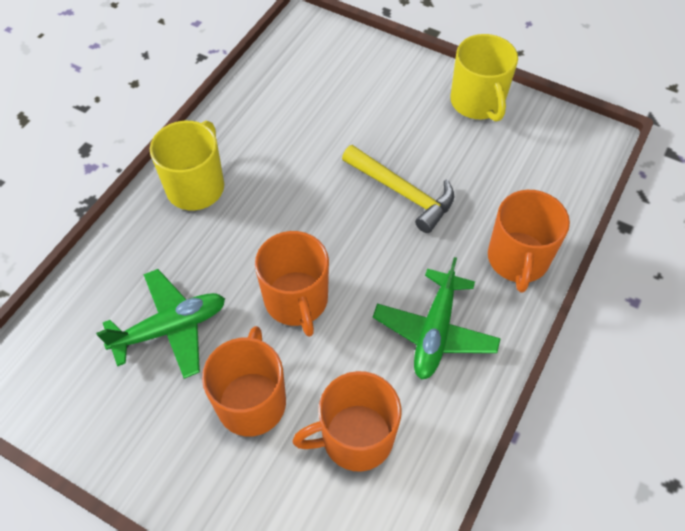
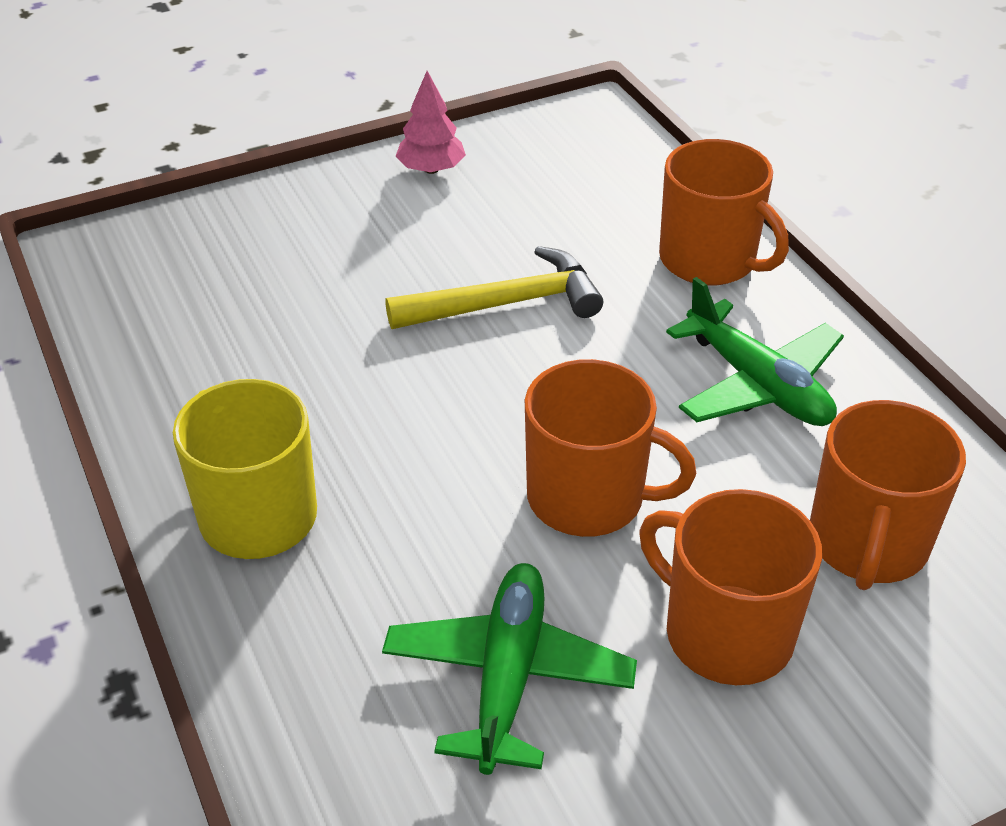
camera: 55 degrees left, 15 degrees down
yellow mug [450,34,518,122] -> pink tree [396,71,466,174]

